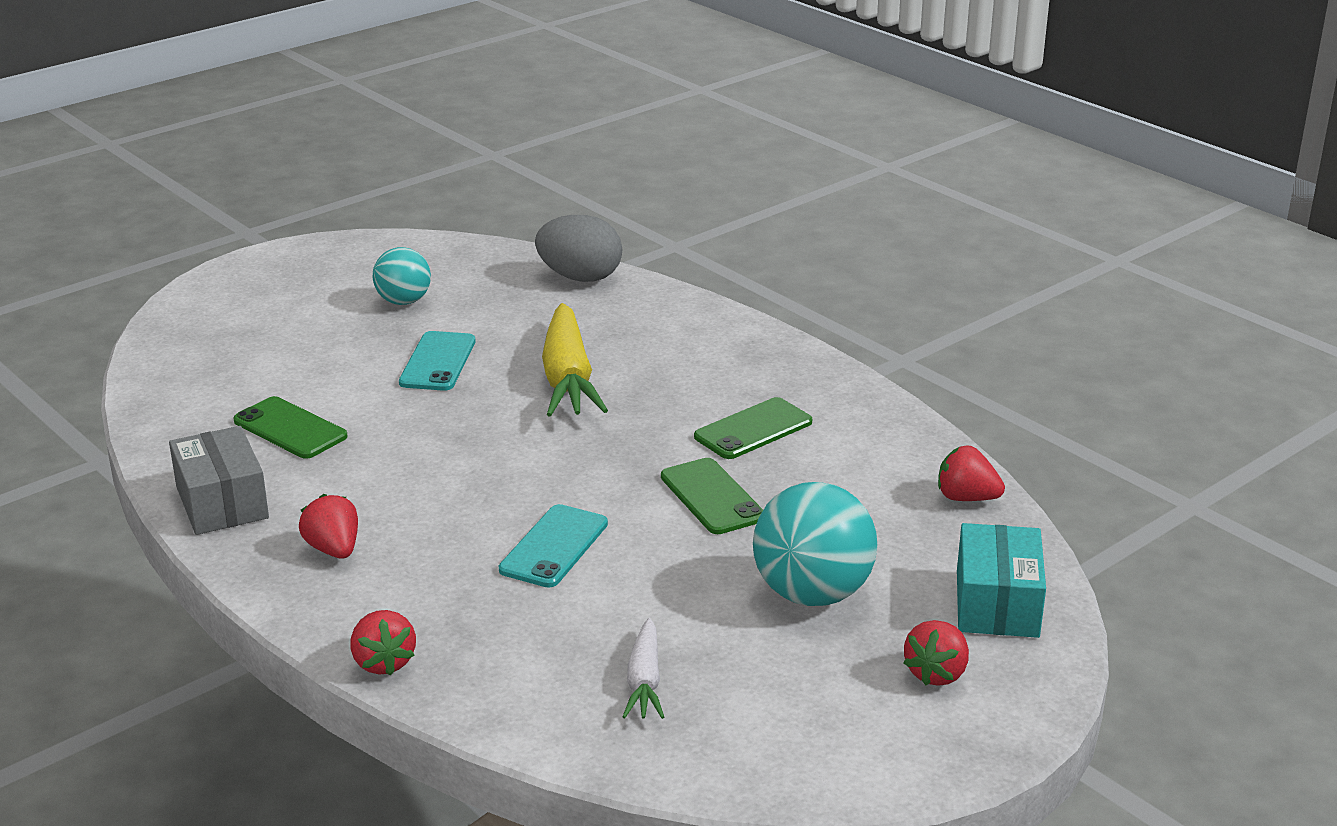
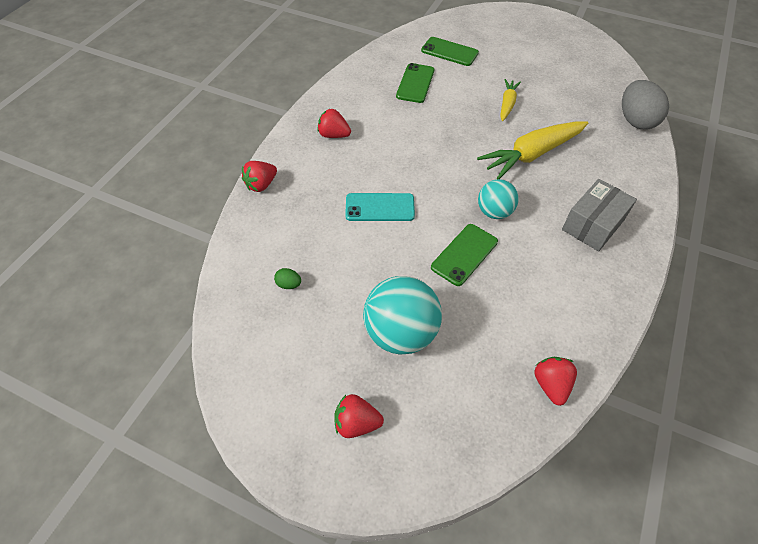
camera: 65 degrees right, 25 degrees up
grey box [169,426,269,535] -> grey box moved to [562,179,637,251]
red strawberry [299,494,358,559] -> red strawberry turned 105 degrees counterclockwise [317,109,351,138]
turquoise ball [373,247,431,305] -> turquoise ball moved to [478,179,519,219]
turquoise phone [399,331,475,391] -> yellow carrot [500,79,521,121]
white carrot [622,618,664,719] -> green egg [274,268,301,289]
green phone [694,397,812,459] -> green phone moved to [421,37,479,66]
turquoise box [957,523,1046,638] -> none

